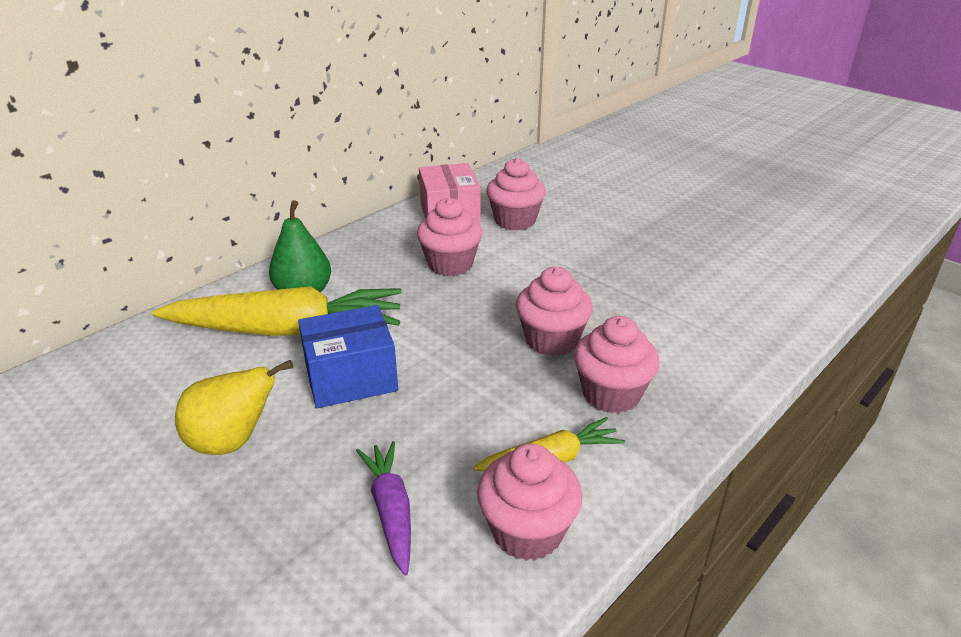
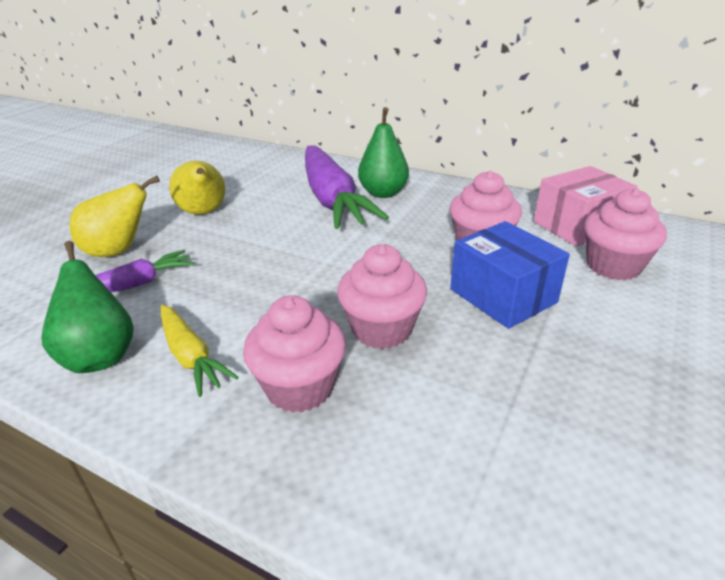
camera: 75 degrees right, 0 degrees up
yellow carrot [152,286,402,336] -> purple carrot [305,145,389,229]
blue box [298,305,398,408] -> blue box moved to [450,221,570,329]
pink cupcake [477,443,582,561] -> green pear [41,241,134,373]
none -> yellow pear [70,175,160,257]

